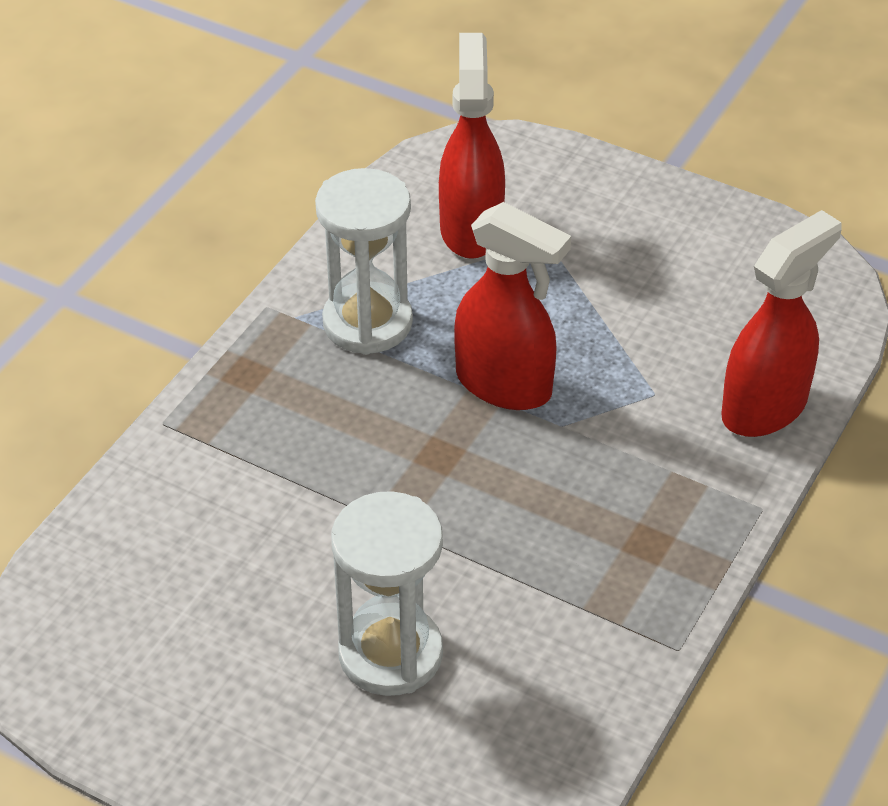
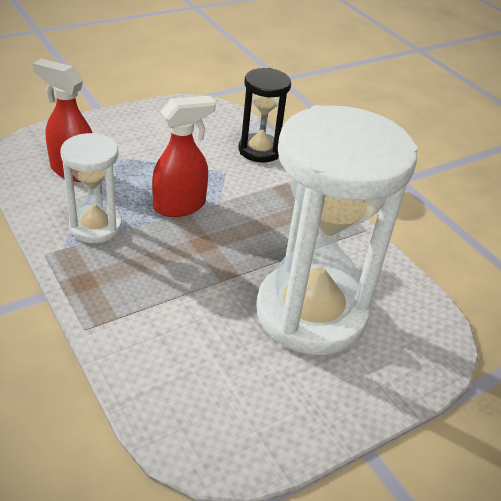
camera: 65 degrees left, 5 degrees down
white hourglass [331,491,443,696] -> white hourglass [256,105,418,355], size x1.97
red spray bottle [721,210,841,437] -> black hourglass [239,68,291,163]

